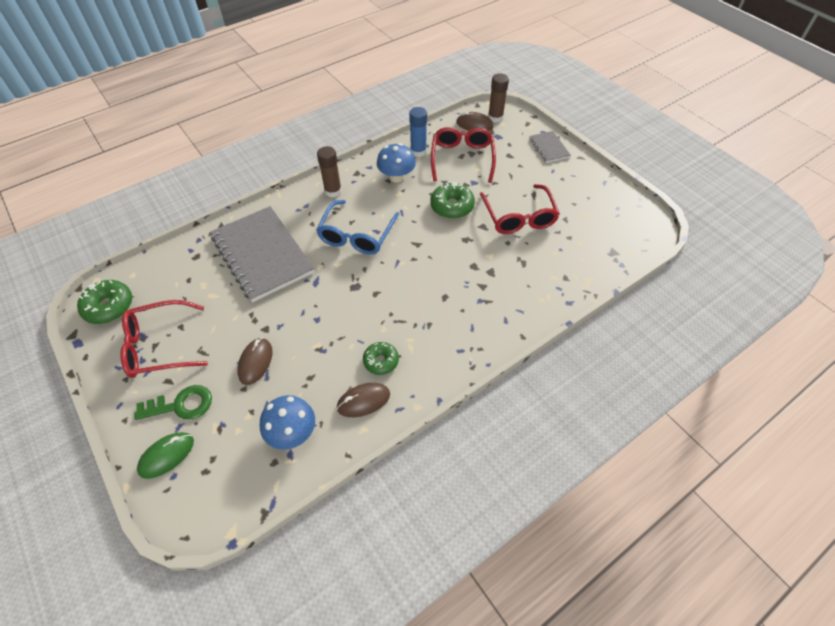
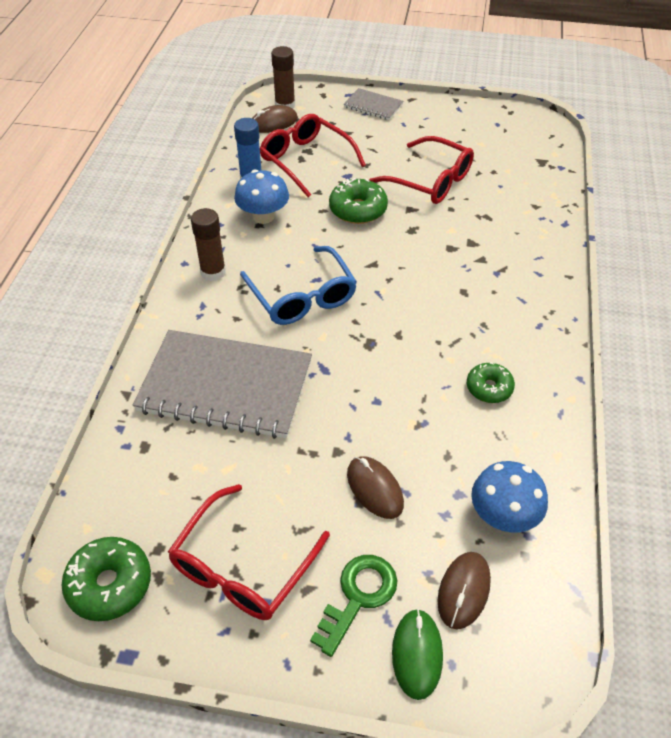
camera: 45 degrees left, 5 degrees down
brown mouse [337,383,390,417] -> brown mouse moved to [438,552,491,630]

